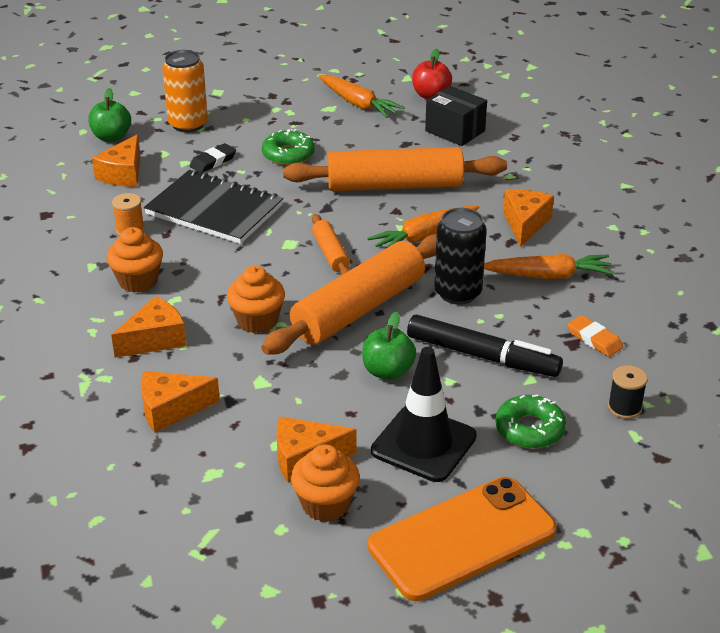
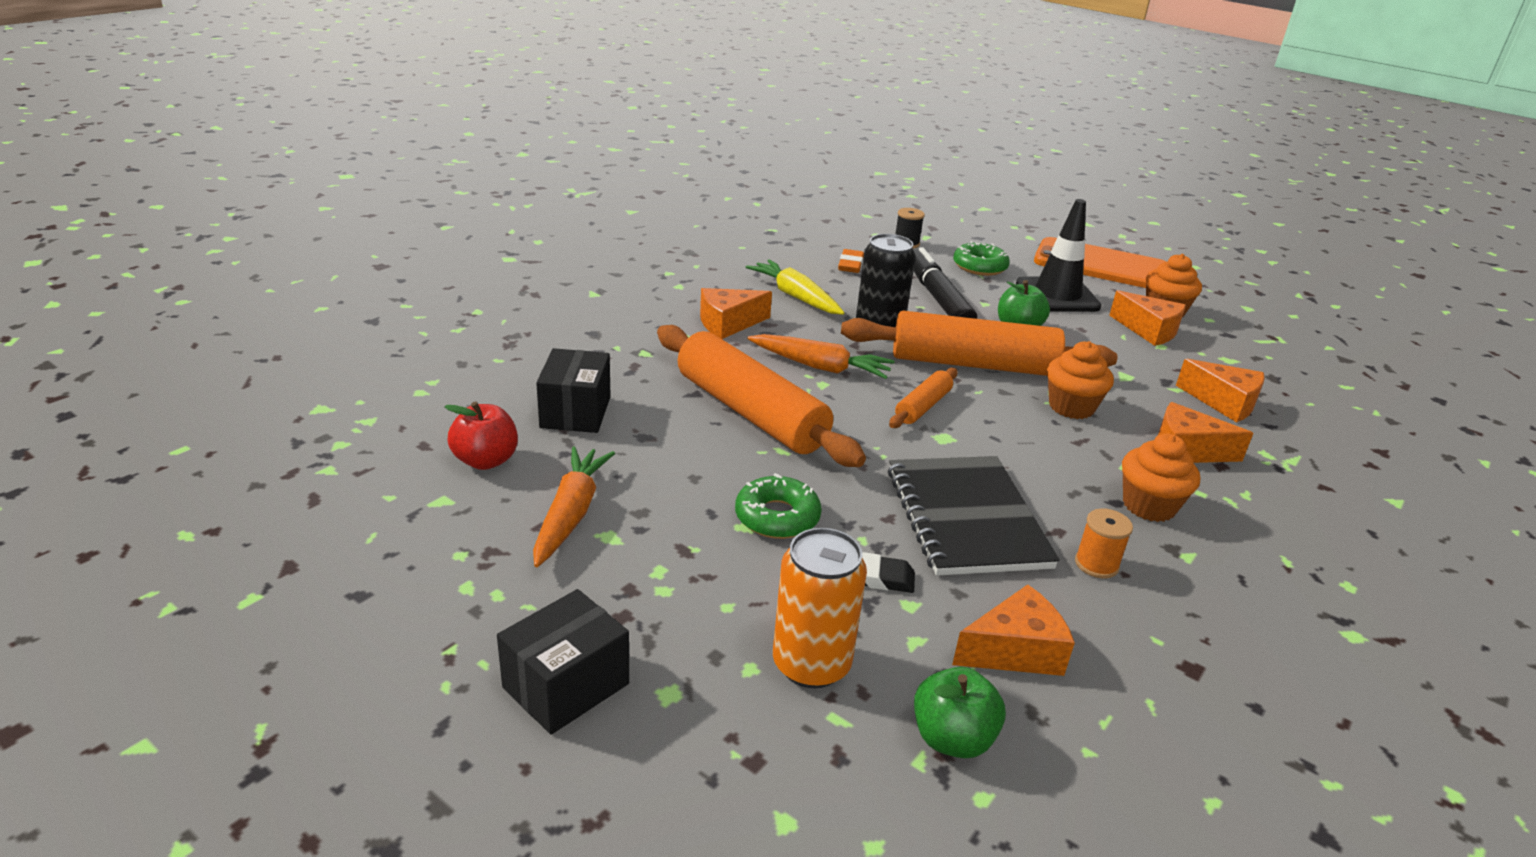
camera: 130 degrees left, 5 degrees down
orange carrot [484,254,614,279] -> yellow carrot [746,260,844,315]
none -> black box [497,589,629,735]

